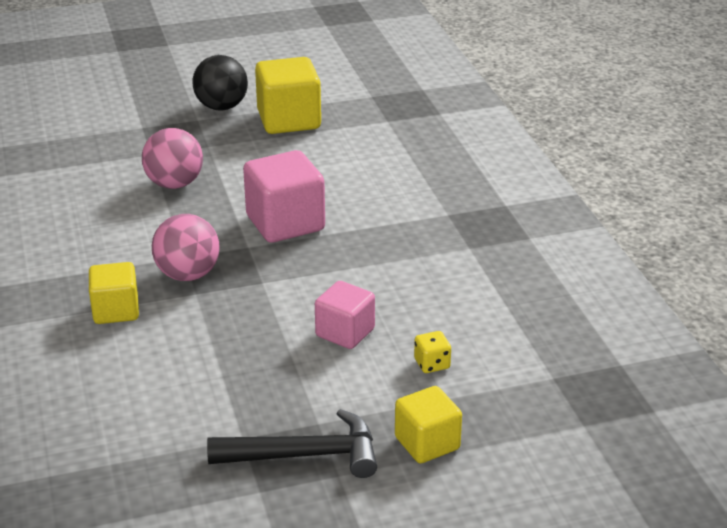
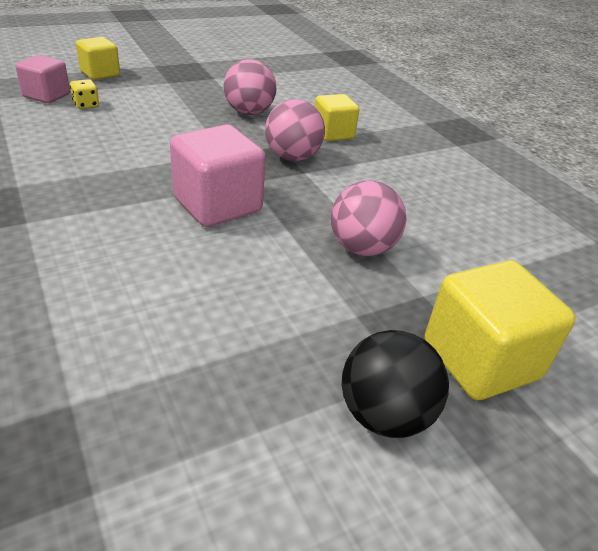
camera: 165 degrees right, 5 degrees up
black hammer [207,409,377,478] -> none
yellow cube [255,57,321,134] -> yellow cube moved to [425,260,576,400]
pink cube [315,281,375,349] -> pink cube moved to [15,55,70,103]
none -> pink ball [223,59,277,115]

